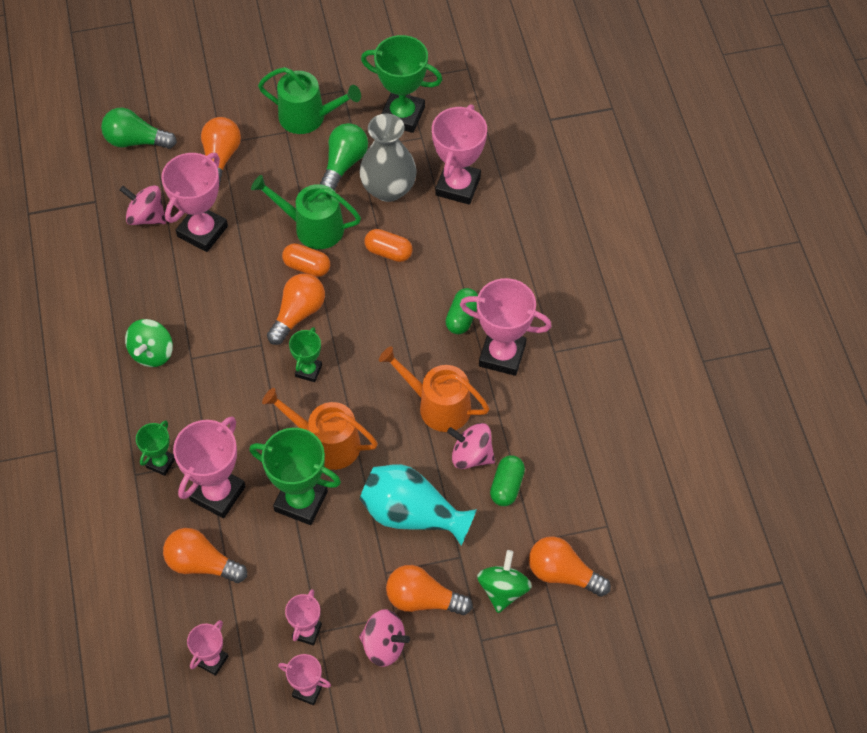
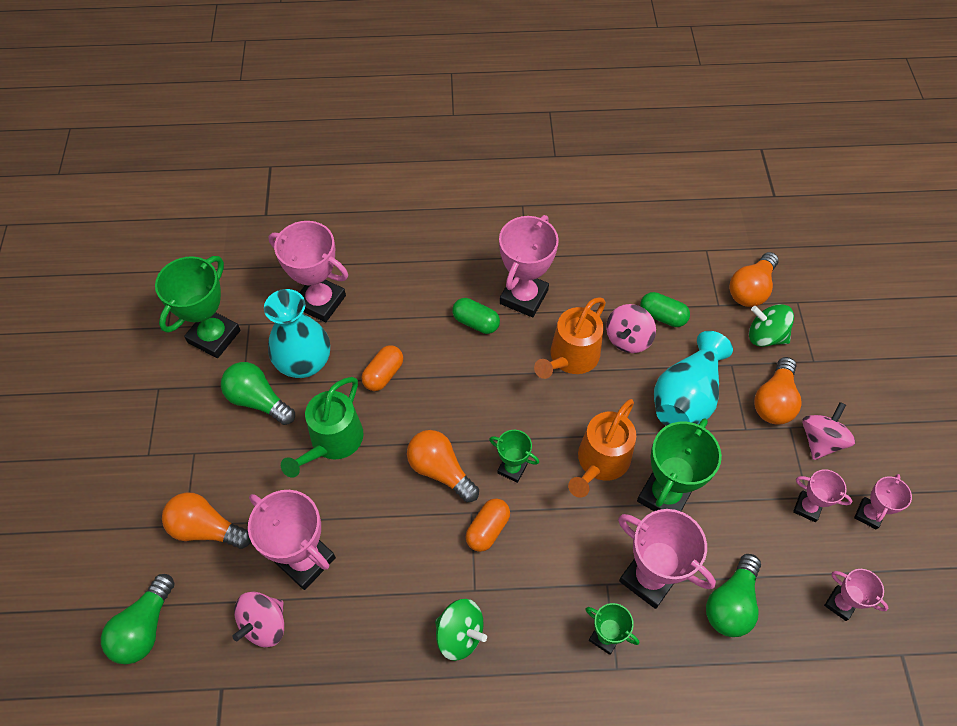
camera: 80 degrees left, 0 degrees up
orange light bulb [163,528,247,583] -> green light bulb [706,554,761,637]
green watering can [258,67,361,134] -> none
orange capsule [282,243,330,277] -> orange capsule moved to [465,498,510,552]
grey vase [359,113,417,202] -> turquoise vase [264,289,330,378]

